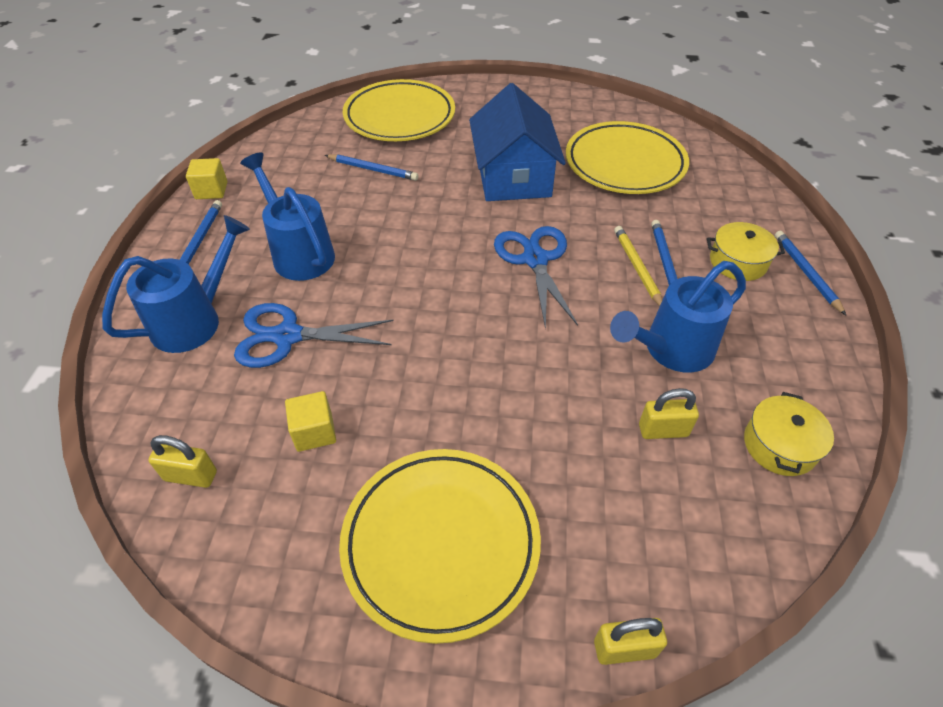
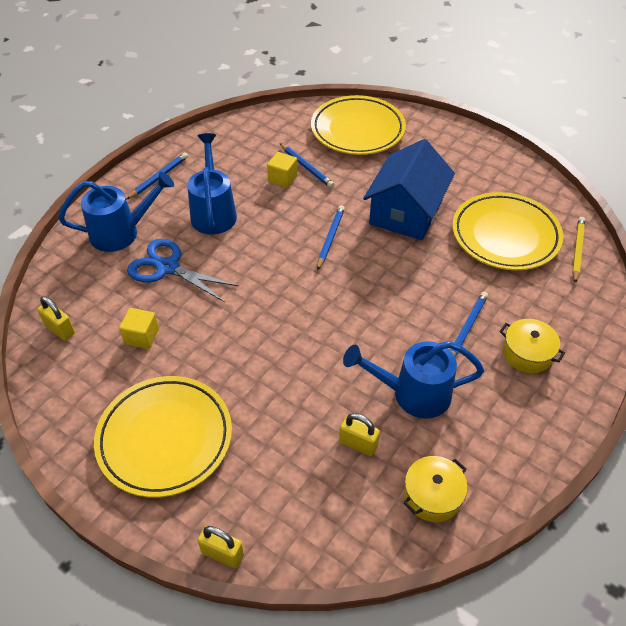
camera: 30 degrees right, 0 degrees up
yellow cube [186,158,228,199] -> yellow cube moved to [267,152,297,188]
blue scissors [494,226,578,329] -> none
yellow pencil [614,226,662,306] -> yellow pencil moved to [572,217,585,283]
blue pencil [775,231,846,315] -> blue pencil moved to [317,205,345,270]

